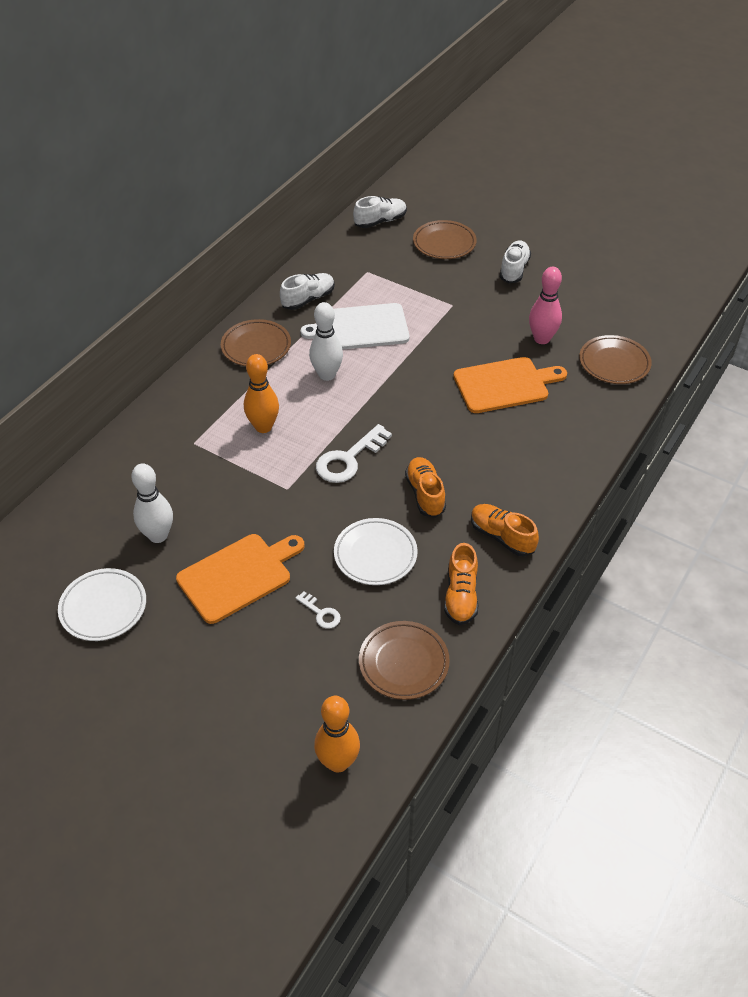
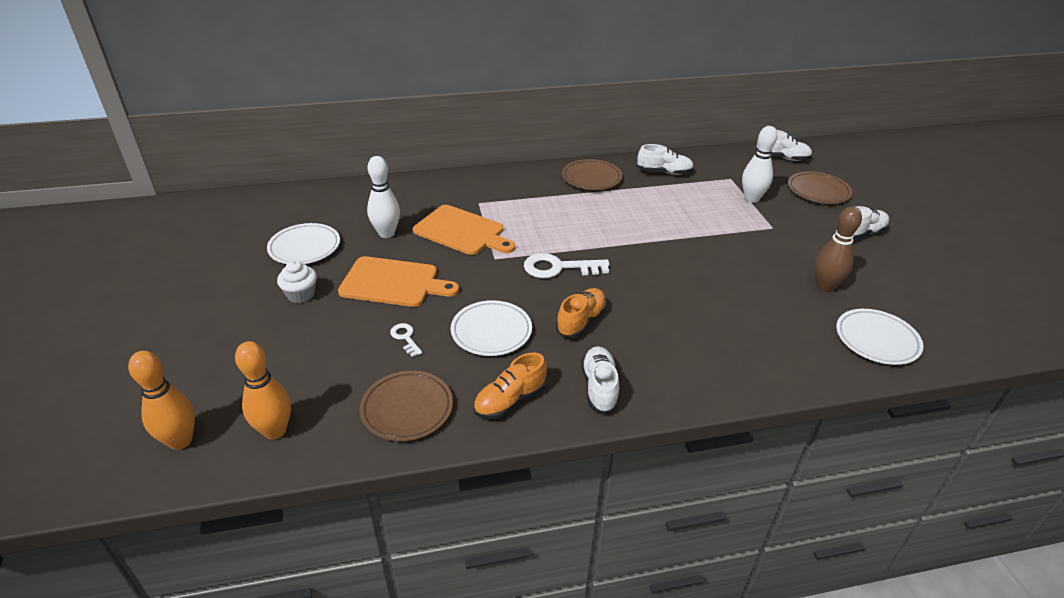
camera: 45 degrees right, 10 degrees down
orange bowling pin [244,354,279,433] -> orange bowling pin moved to [128,351,195,450]
white key [296,591,341,629] -> white key turned 150 degrees clockwise [390,323,422,357]
white cutting board [301,303,409,350] -> none
white bowling pin [309,302,343,381] -> white bowling pin moved to [742,126,777,203]
orange cutting board [454,357,567,413] -> orange cutting board moved to [413,205,515,255]
orange shoe [471,504,539,556] -> white shoe [581,346,619,414]
pink bowling pin [529,267,562,344] -> brown bowling pin [814,207,862,292]
brown plate [579,335,652,384] -> white plate [836,309,924,365]
none -> white cupcake [277,260,317,303]

